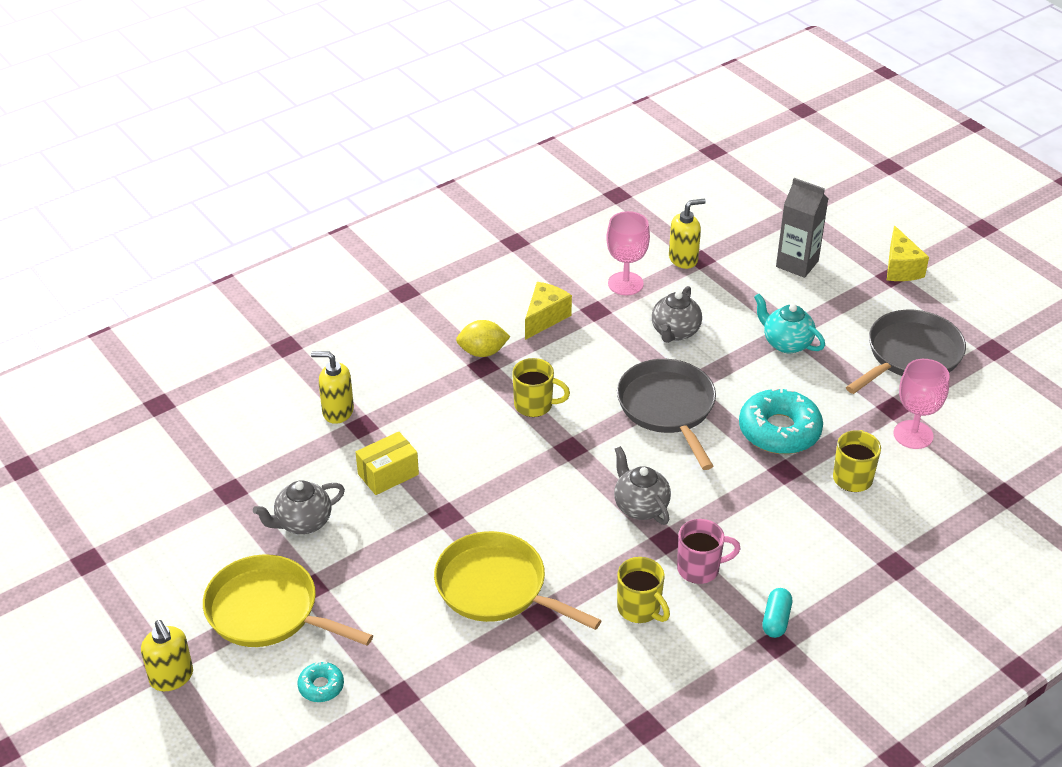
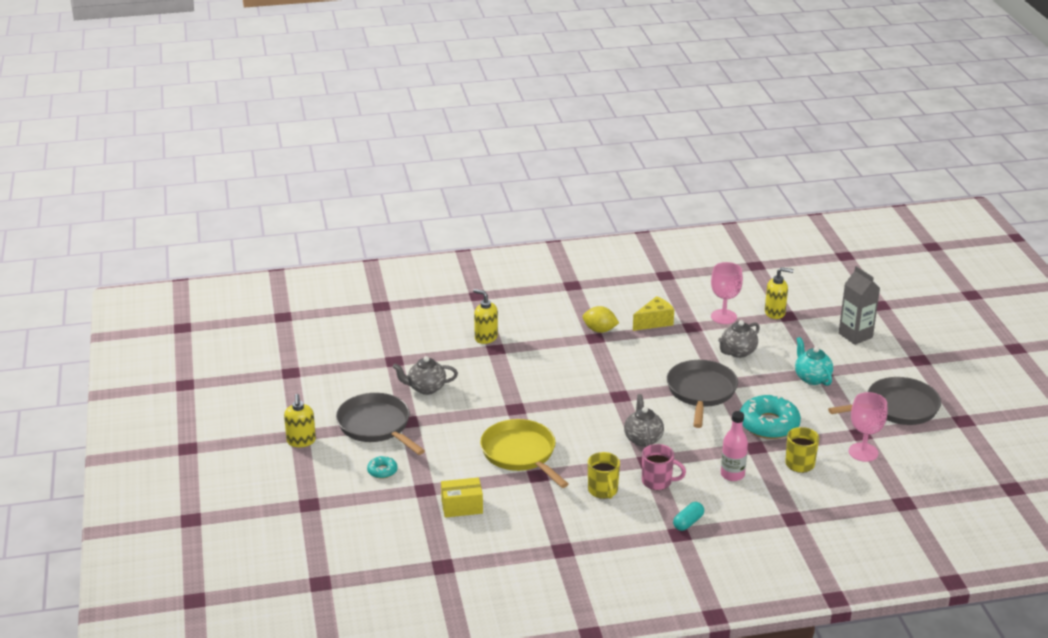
camera: 25 degrees right, 10 degrees down
yellow pan [203,554,373,647] -> grey pan [336,393,425,455]
yellow box [356,432,419,495] -> yellow box moved to [441,477,483,518]
yellow mug [512,358,570,417] -> none
yellow cheese [887,225,929,281] -> none
none -> pink bottle [721,411,748,481]

